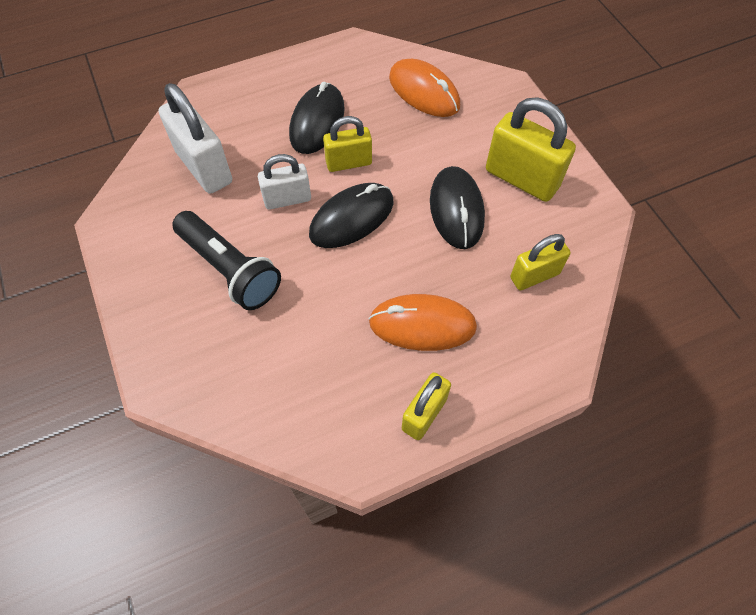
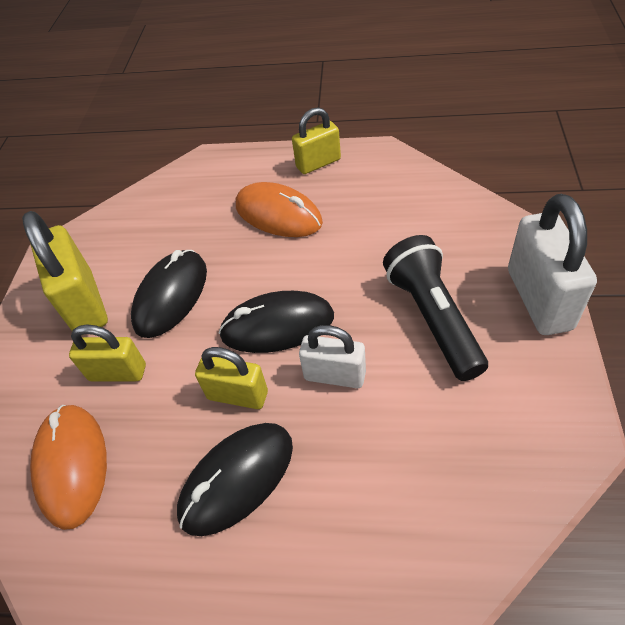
camera: 145 degrees left, 10 degrees down
white padlock [158,83,232,194] -> white padlock moved to [508,194,597,335]
yellow padlock [510,234,571,290] -> yellow padlock moved to [69,325,146,382]

